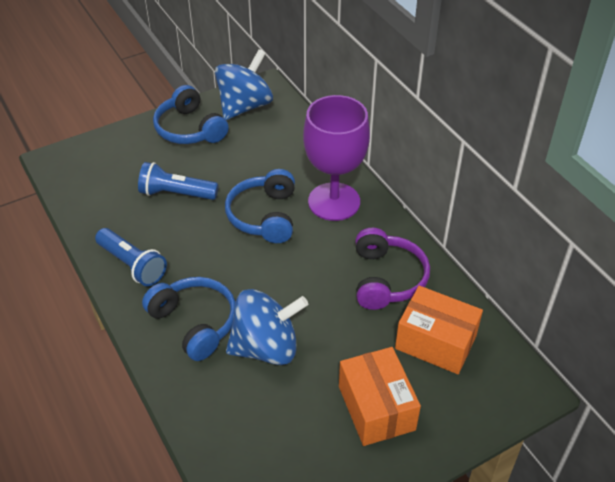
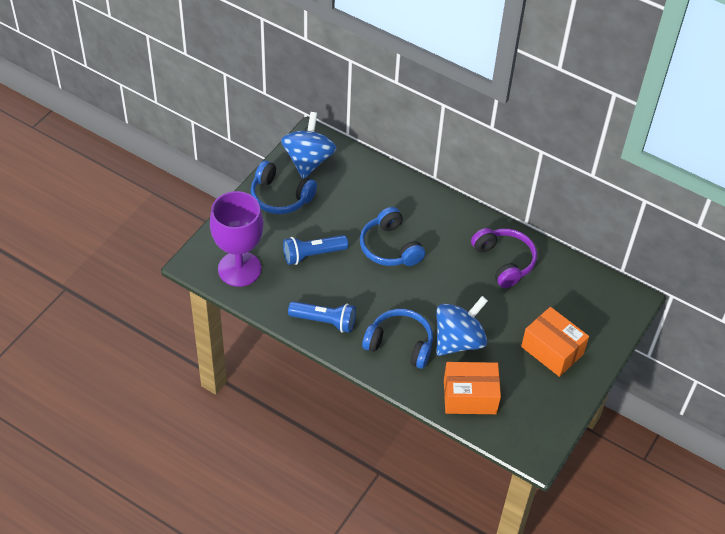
camera: 30 degrees left, 5 degrees up
purple goblet [303,95,370,221] -> purple goblet moved to [210,191,263,287]
orange box [395,286,483,374] -> orange box moved to [444,362,501,414]

